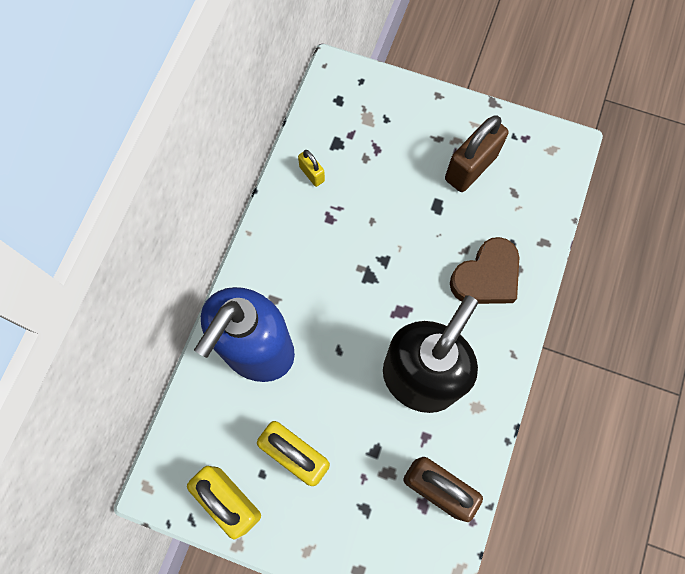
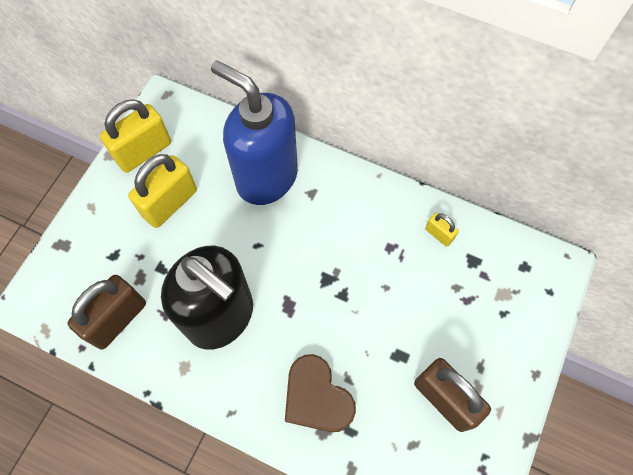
camera: 95 degrees right, 5 degrees down
yellow padlock [298,150,325,187] -> yellow padlock turned 75 degrees clockwise [425,213,459,247]

